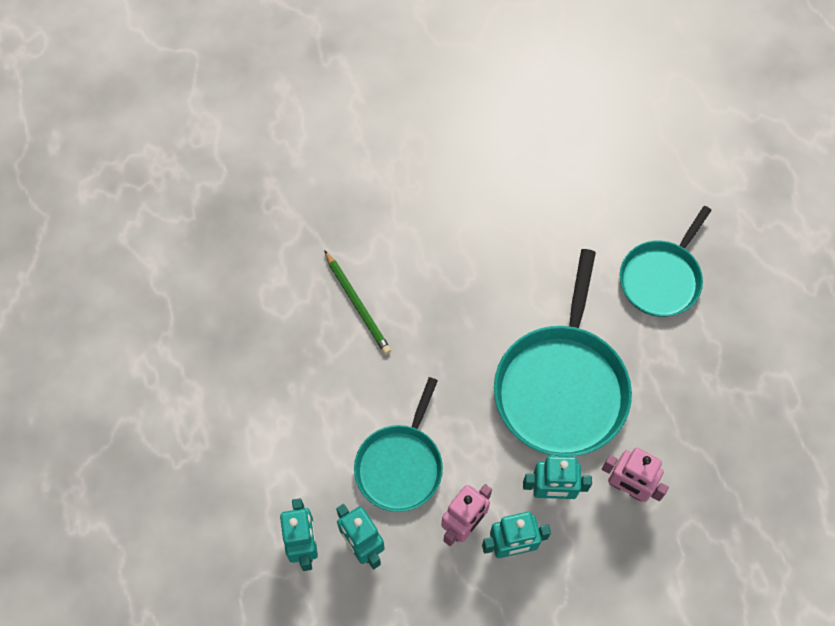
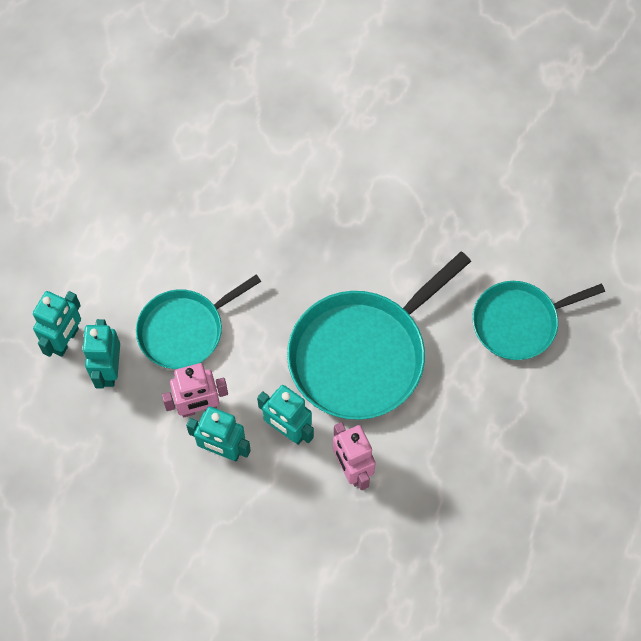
camera: 35 degrees right, 0 degrees up
green pencil [324,250,391,355] -> none

